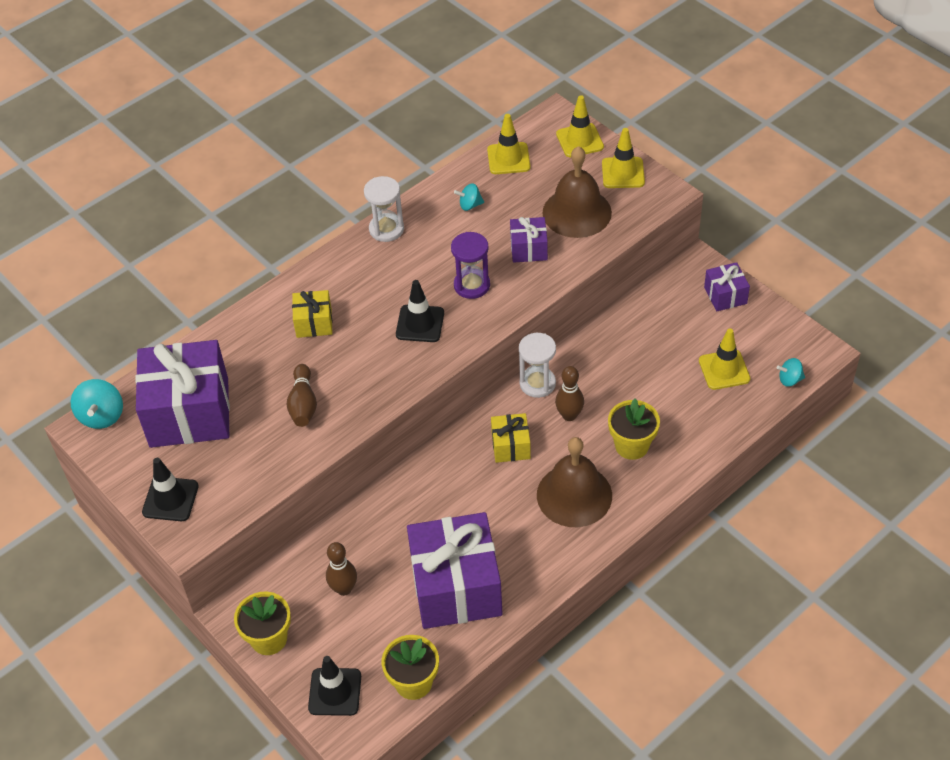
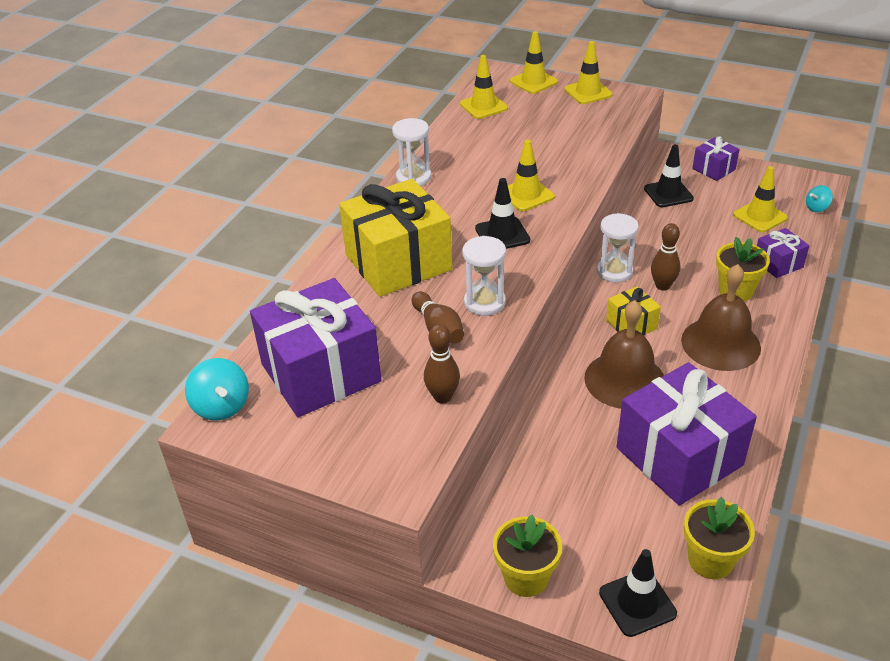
camera: 25 degrees left, 10 degrees down
black traffic cone [142,458,199,521] -> black traffic cone moved to [644,144,694,207]
yellow gift [292,290,333,338] -> yellow gift [339,179,452,297], size x2.11
brown bowling pin [326,542,357,596] -> brown bowling pin moved to [424,324,460,404]
purple hourglass [451,232,490,299] -> yellow traffic cone [508,140,555,211]
turquoise spinning top [454,183,484,211] -> none
purple gift [510,217,548,263] -> purple gift moved to [757,228,809,278]
brown bell [543,146,612,238] -> brown bell moved to [584,300,664,409]
none -> white hourglass [462,236,506,316]

